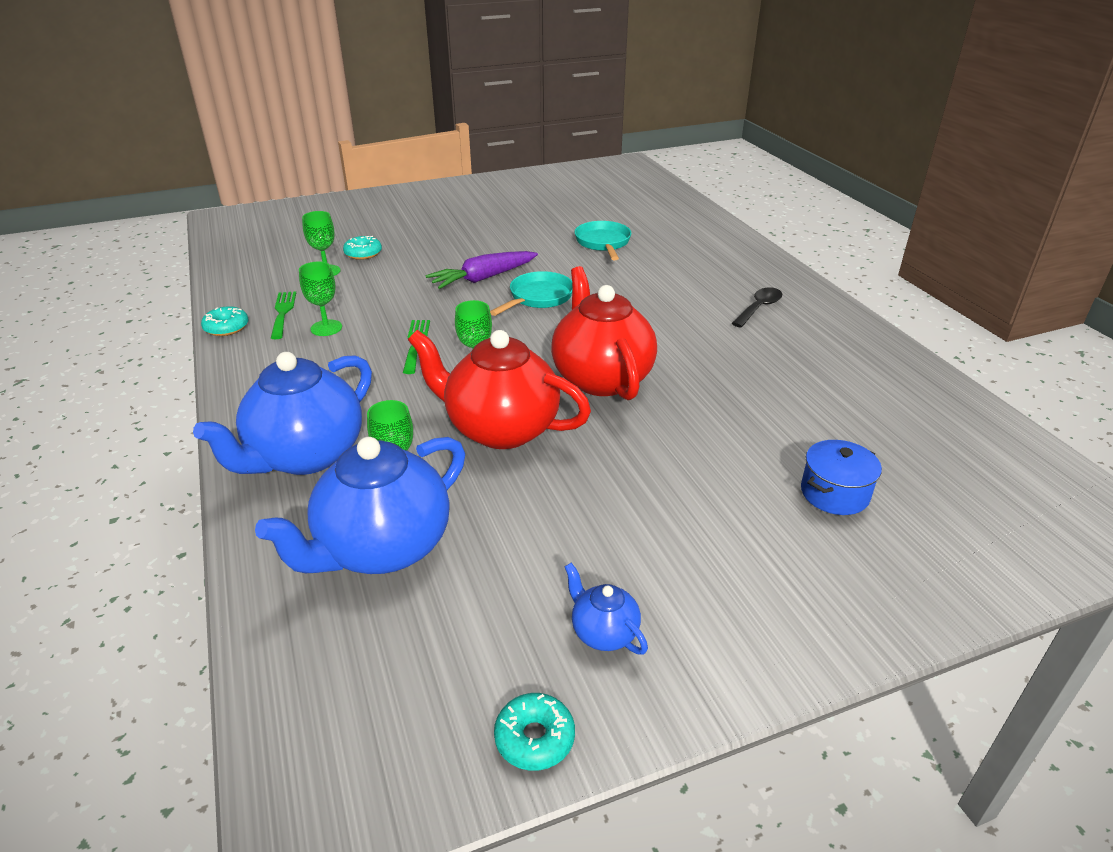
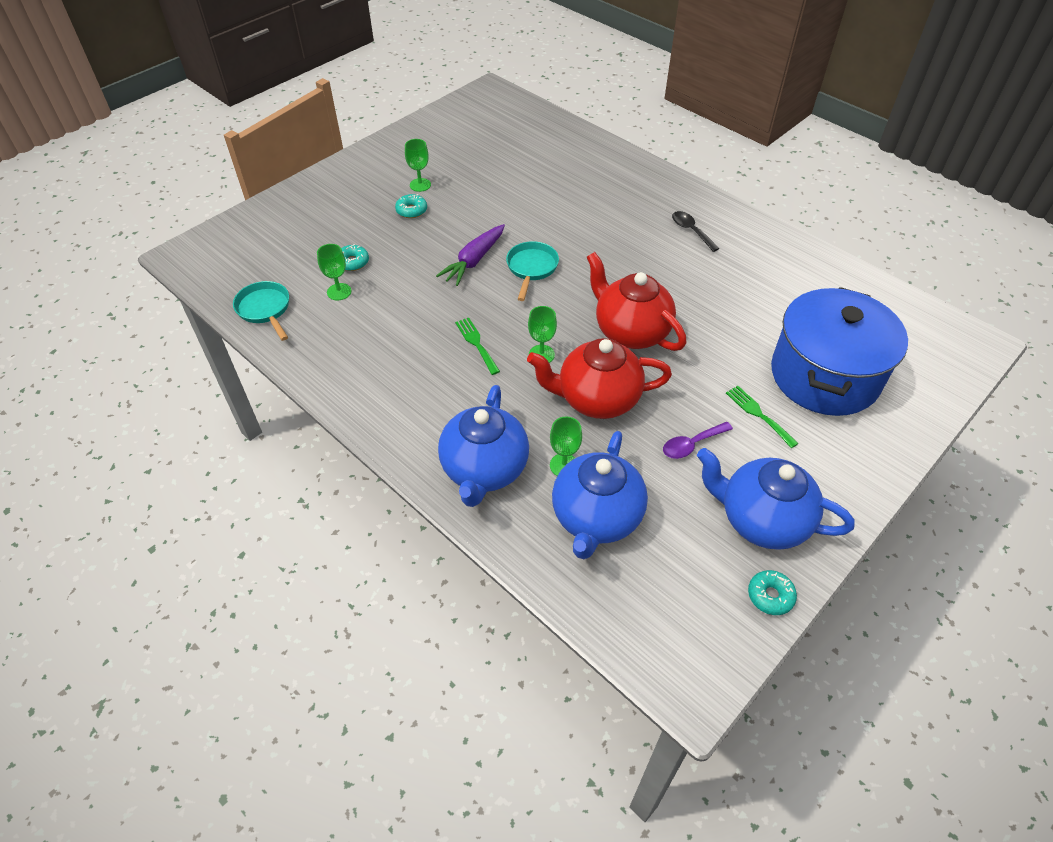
camera: 25 degrees left, 15 degrees up
turquoise donut [201,306,249,336] -> turquoise donut moved to [395,194,427,218]
green fork [271,291,296,339] -> green fork moved to [726,386,799,448]
green goblet [299,262,342,336] -> green goblet moved to [405,139,431,192]
blue teapot [565,563,648,654] -> blue teapot [697,448,855,550], size x2.21
turquoise pan [575,221,631,260] -> turquoise pan moved to [233,281,289,341]
black spoon [732,287,782,328] -> black spoon turned 45 degrees counterclockwise [672,211,720,252]
blue pot [801,440,882,515] -> blue pot [771,287,908,416], size x2.47
none -> purple spoon [663,422,733,459]

